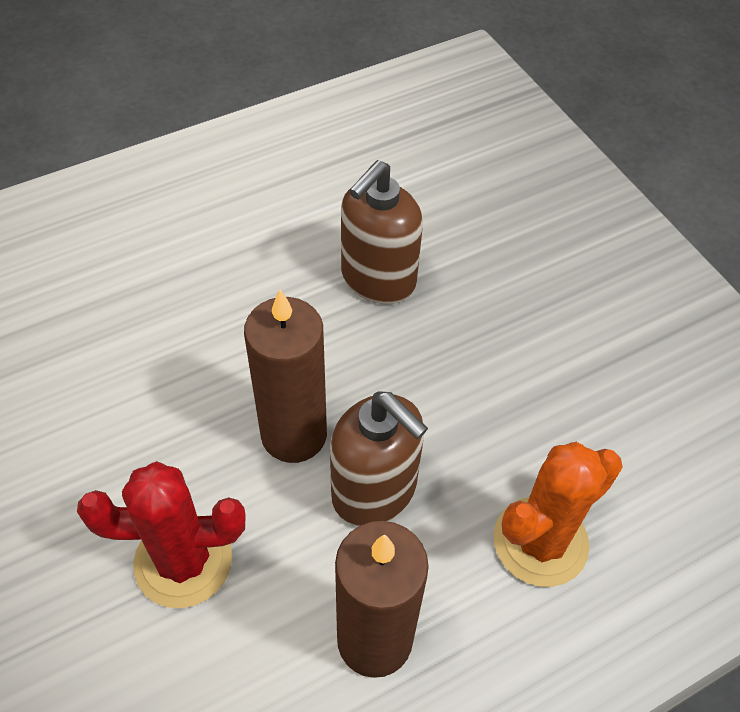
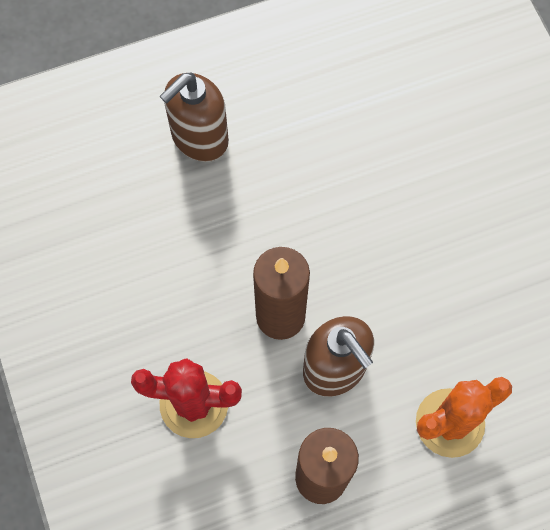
camera: 10 degrees right, 15 degrees up
brown soap dispenser [341,160,423,304] -> brown soap dispenser moved to [160,73,229,162]

